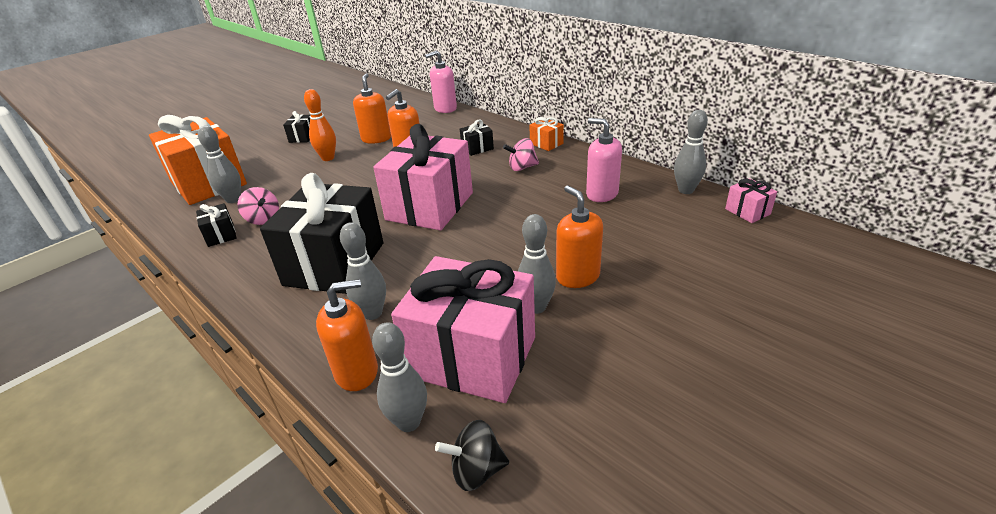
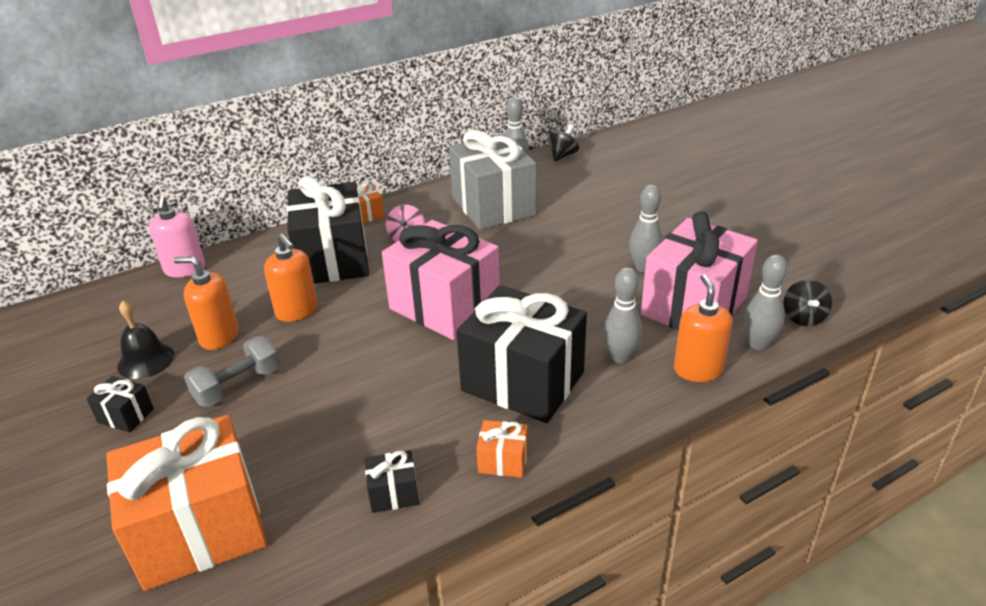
camera: 75 degrees left, 0 degrees up
grey bowling pin [198,126,241,203] -> none
pink spinning top [237,187,279,225] -> none
orange bowling pin [304,89,336,161] -> grey dumbbell [184,336,280,407]
black gift [460,120,494,156] -> black gift [287,176,369,284], size x2.41
orange soap dispenser [556,186,603,288] -> none
pink soap dispenser [586,118,622,202] -> grey gift [449,130,536,230]
pink gift [725,178,777,223] -> black spinning top [548,124,579,161]
none -> black bell [117,301,174,379]
none -> orange gift [476,420,528,478]

